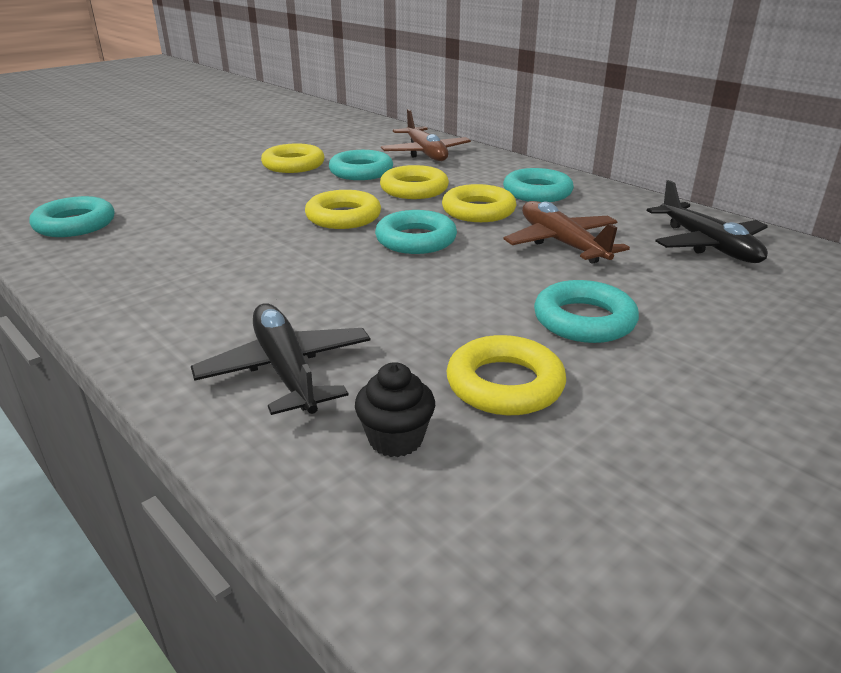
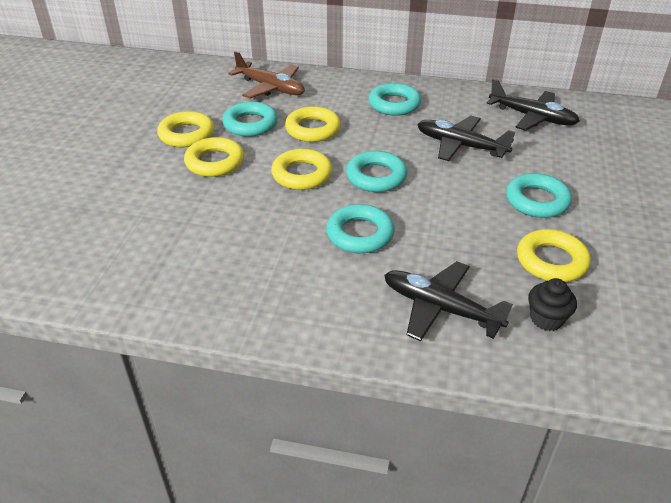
camera: 35 degrees left, 10 degrees up
turquoise ring [29,196,114,237] -> turquoise ring moved to [326,204,395,253]
yellow ring [442,184,516,222] -> yellow ring moved to [184,137,244,177]
brown plane [504,201,630,264] -> black plane [417,116,515,161]

